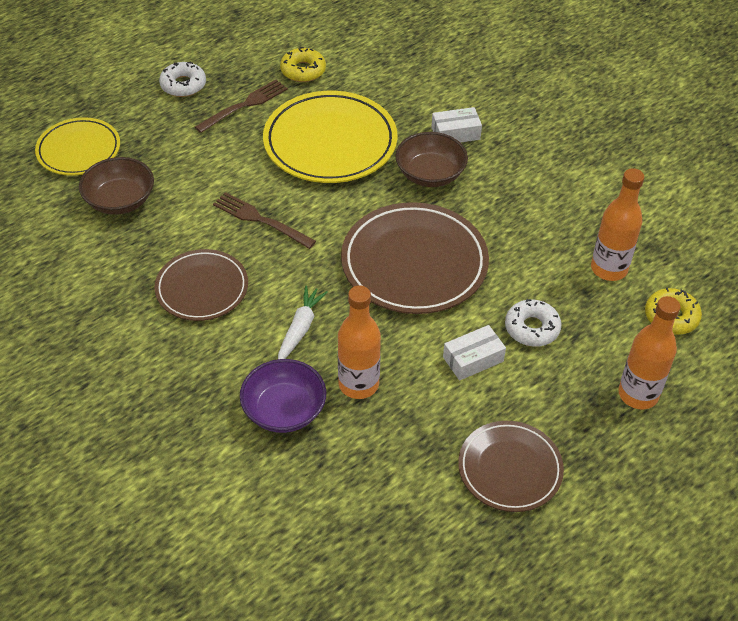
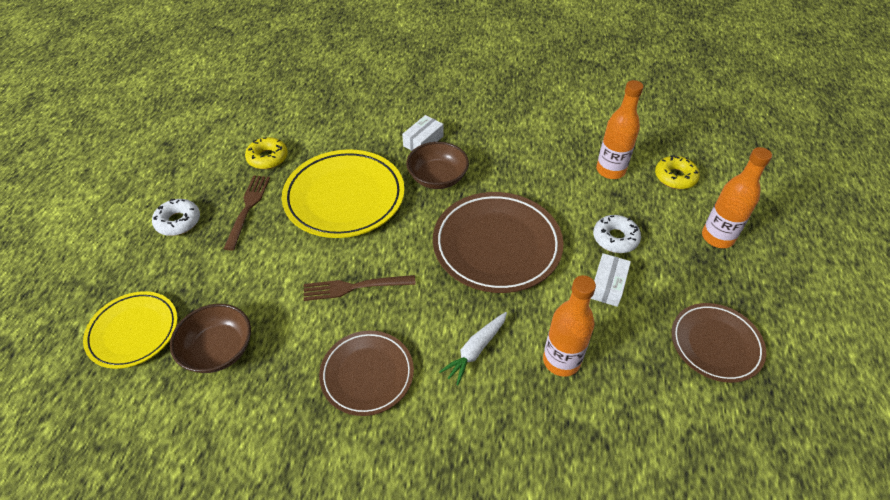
camera: 40 degrees left, 0 degrees up
purple bowl [240,359,326,433] -> none
white carrot [278,286,328,359] -> white carrot turned 120 degrees counterclockwise [439,312,507,385]

